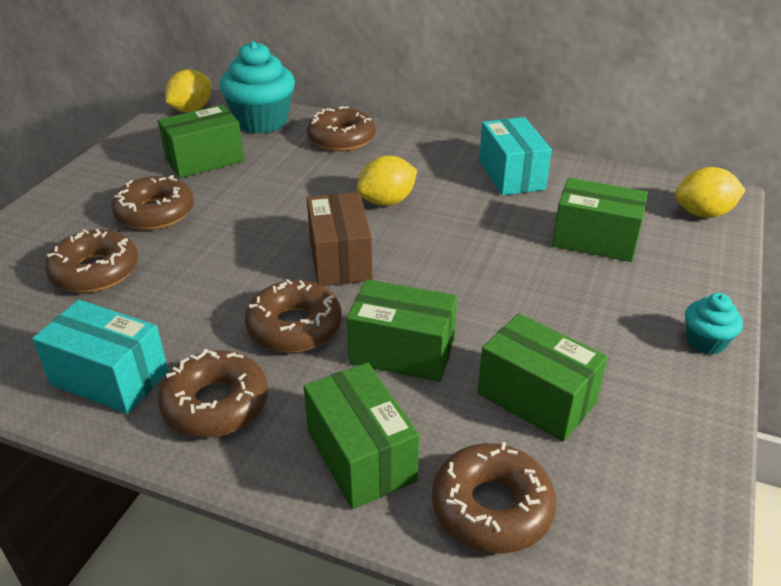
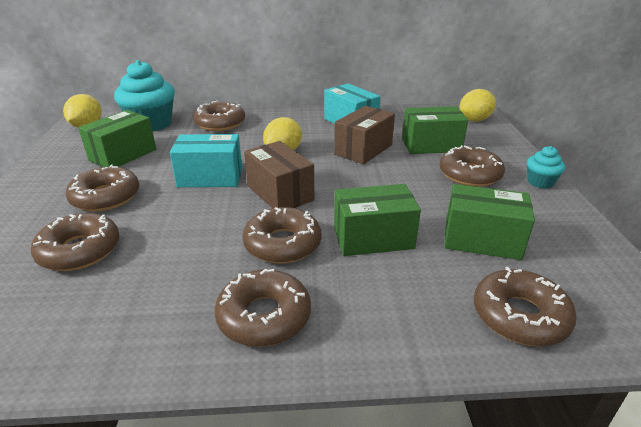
camera: 25 degrees left, 5 degrees down
turquoise box [32,300,168,414] -> turquoise box moved to [170,134,242,187]
green box [304,363,419,509] -> none
none -> brown box [334,106,395,164]
none -> brown donut [440,145,505,187]

